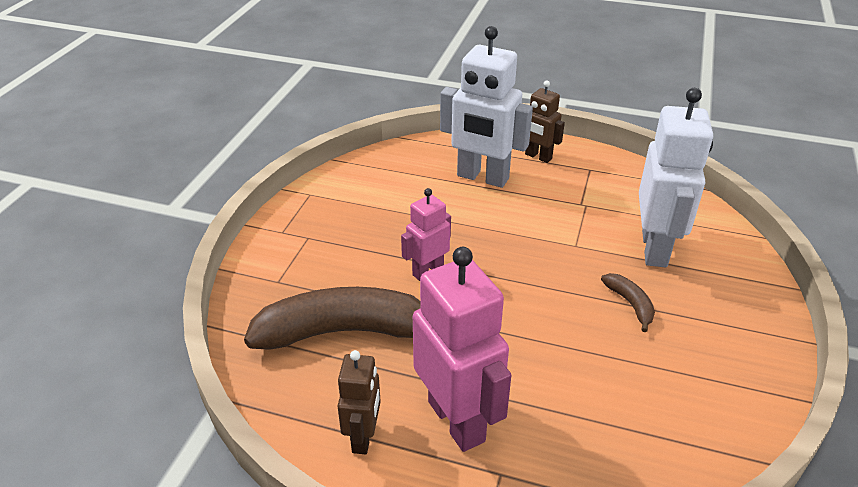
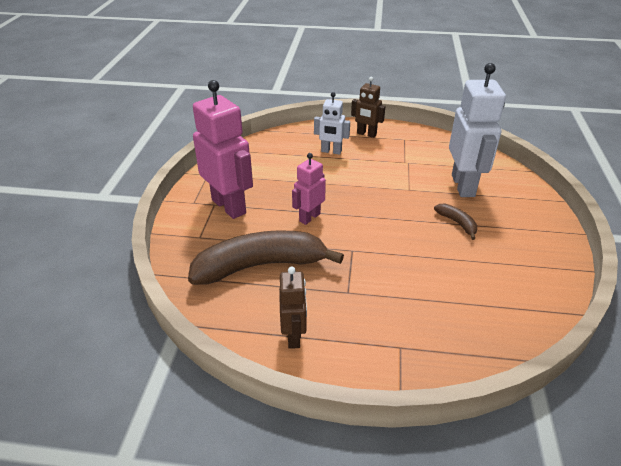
camera: 10 degrees left, 0 degrees up
pink robot [413,247,511,452] -> pink robot moved to [193,80,253,219]
white robot [440,26,533,188] -> white robot [314,92,350,155], size x0.55

